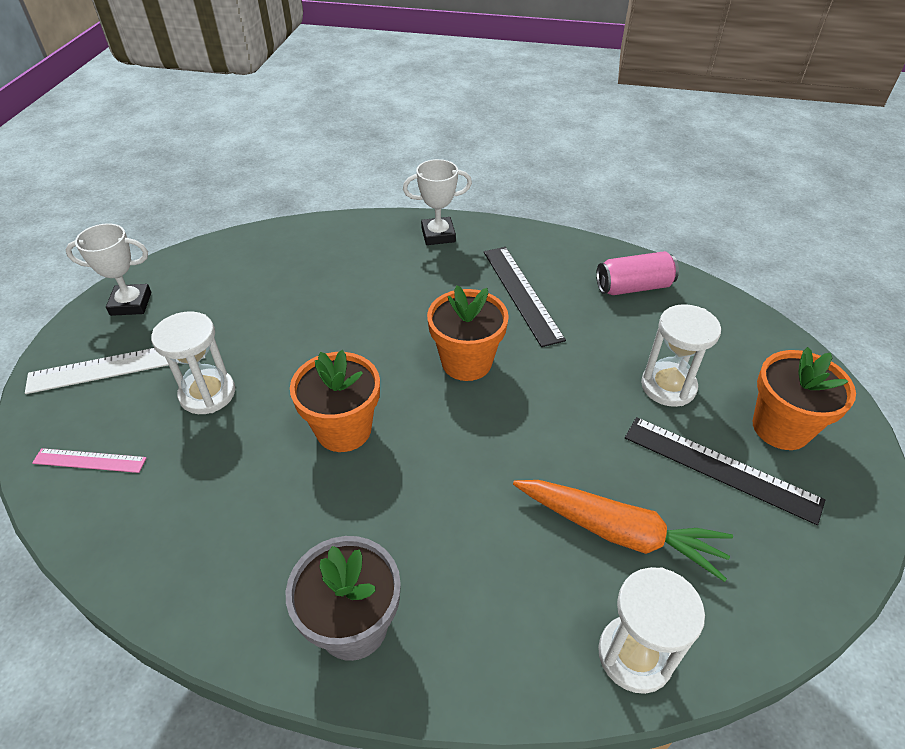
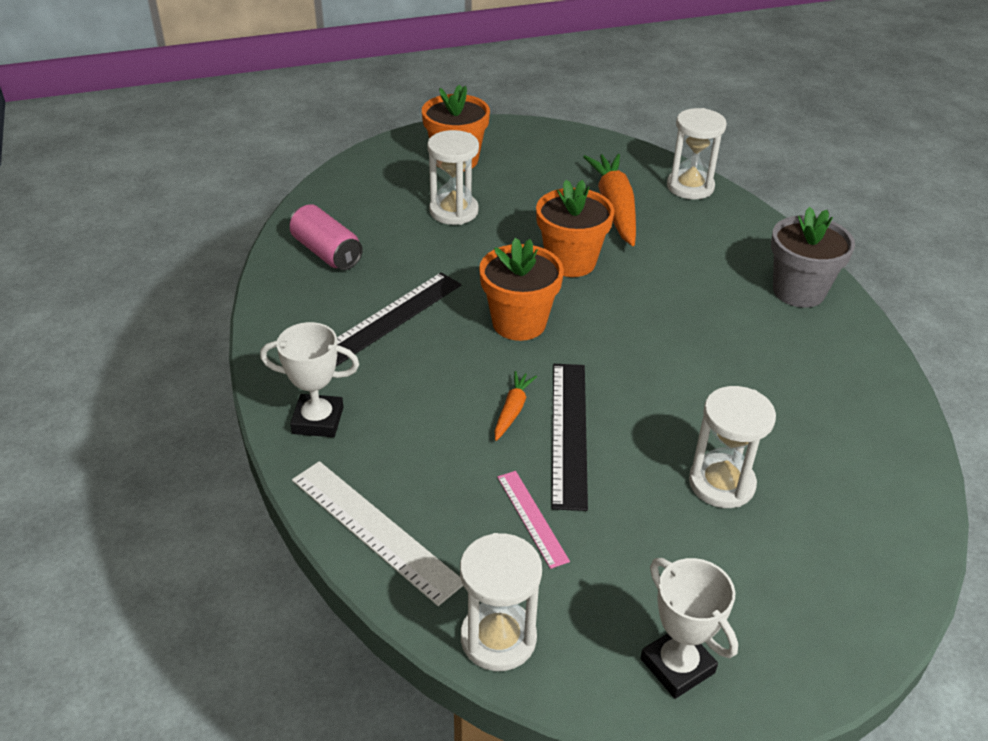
camera: 120 degrees left, 5 degrees down
white ruler [25,348,205,394] -> white ruler moved to [292,461,463,606]
pink ruler [32,448,146,473] -> pink ruler moved to [497,471,570,569]
orange flower pot [290,350,380,452] -> orange flower pot moved to [536,180,614,277]
white trophy [403,159,472,245] -> white trophy turned 45 degrees counterclockwise [260,322,359,437]
black ruler [625,417,825,525] -> black ruler moved to [552,364,588,511]
none -> white hourglass [460,533,542,671]
none -> orange carrot [494,371,537,441]

